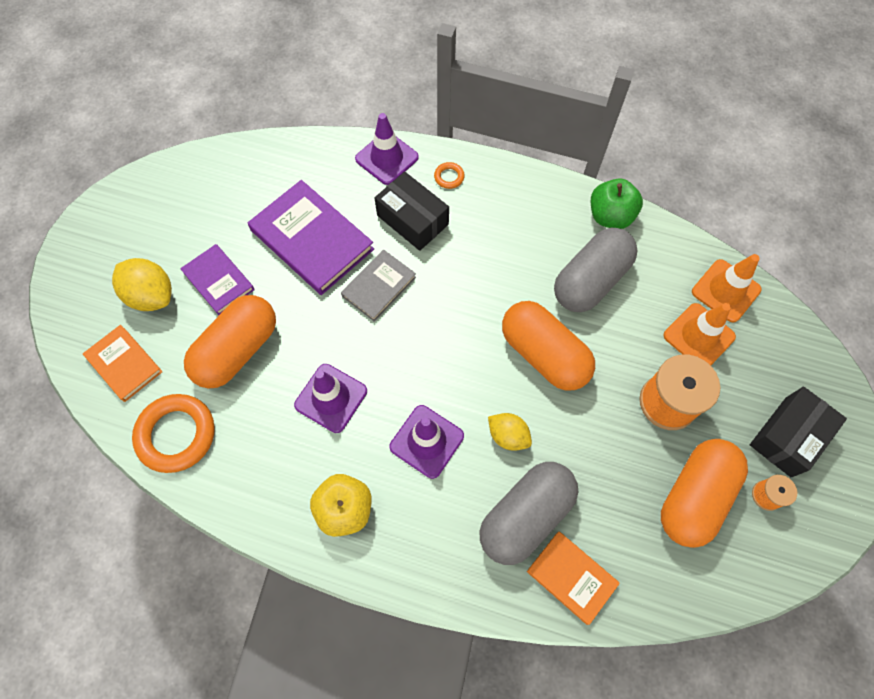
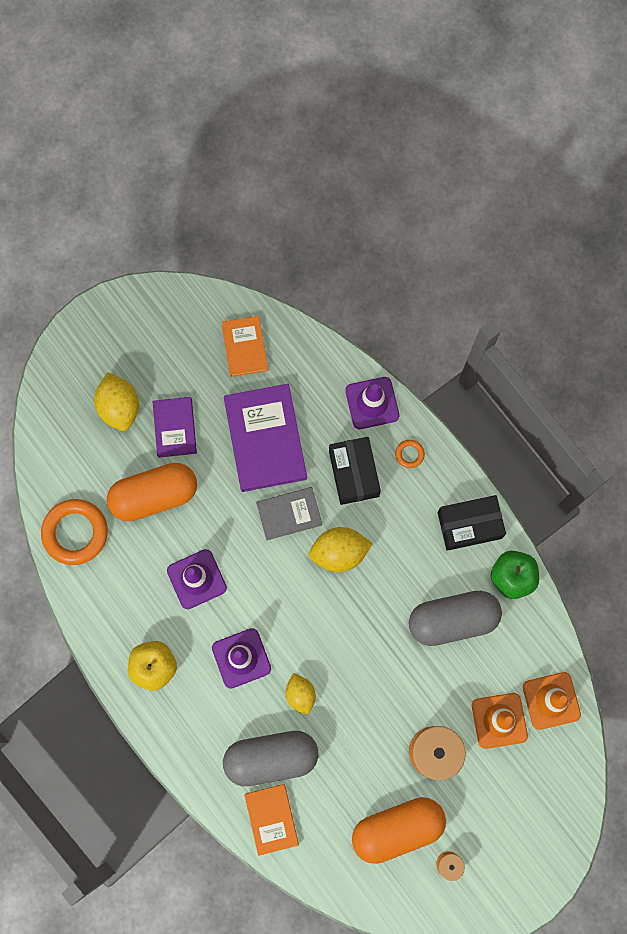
camera: 35 degrees right, 10 degrees up
orange book [83,325,163,402] -> orange book moved to [222,316,268,377]
orange capsule [502,301,595,390] -> none
black box [750,386,847,477] -> black box moved to [438,495,506,551]
none -> yellow lemon [309,527,373,572]

